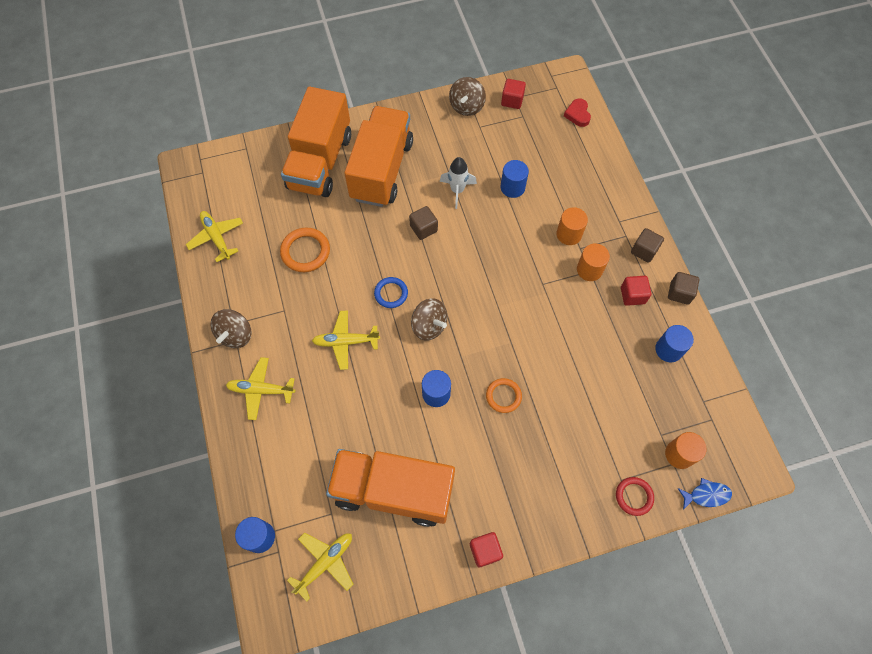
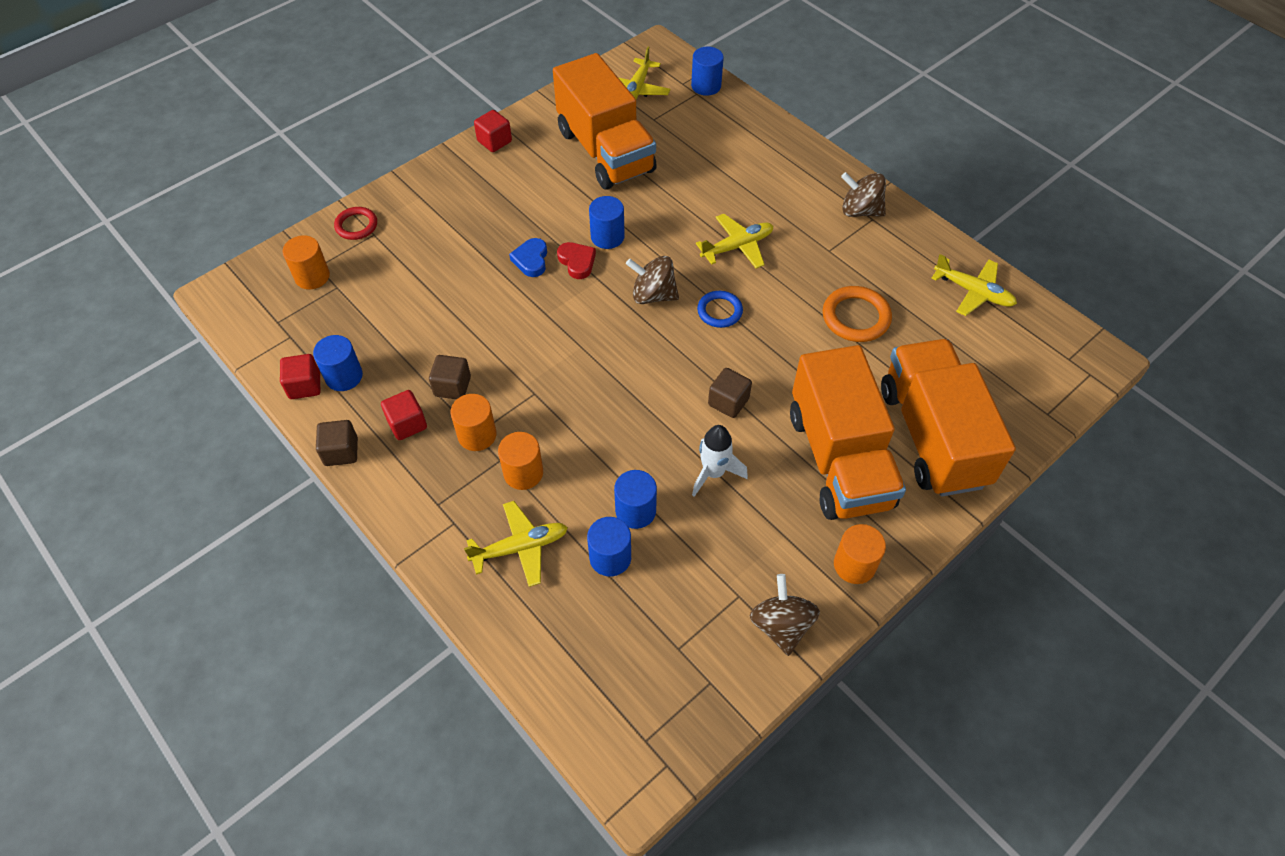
camera: 155 degrees right, 10 degrees down
brown spinning top [210,309,251,348] -> brown spinning top turned 60 degrees counterclockwise [841,172,886,217]
yellow plane [226,357,295,420] -> yellow plane moved to [464,501,568,587]
orange truck [326,449,455,527] -> orange truck turned 75 degrees clockwise [553,53,657,190]
orange ring [486,378,522,413] -> blue heart [509,238,547,277]
red cube [501,79,526,109] -> red cube moved to [280,354,320,399]
red heart [564,98,591,127] -> red heart moved to [557,242,596,279]
brown cube [631,228,664,263] -> brown cube moved to [429,355,471,399]
blue fish [678,478,732,510] -> none
none -> blue cylinder [587,517,631,576]
none -> orange cylinder [834,524,886,584]

